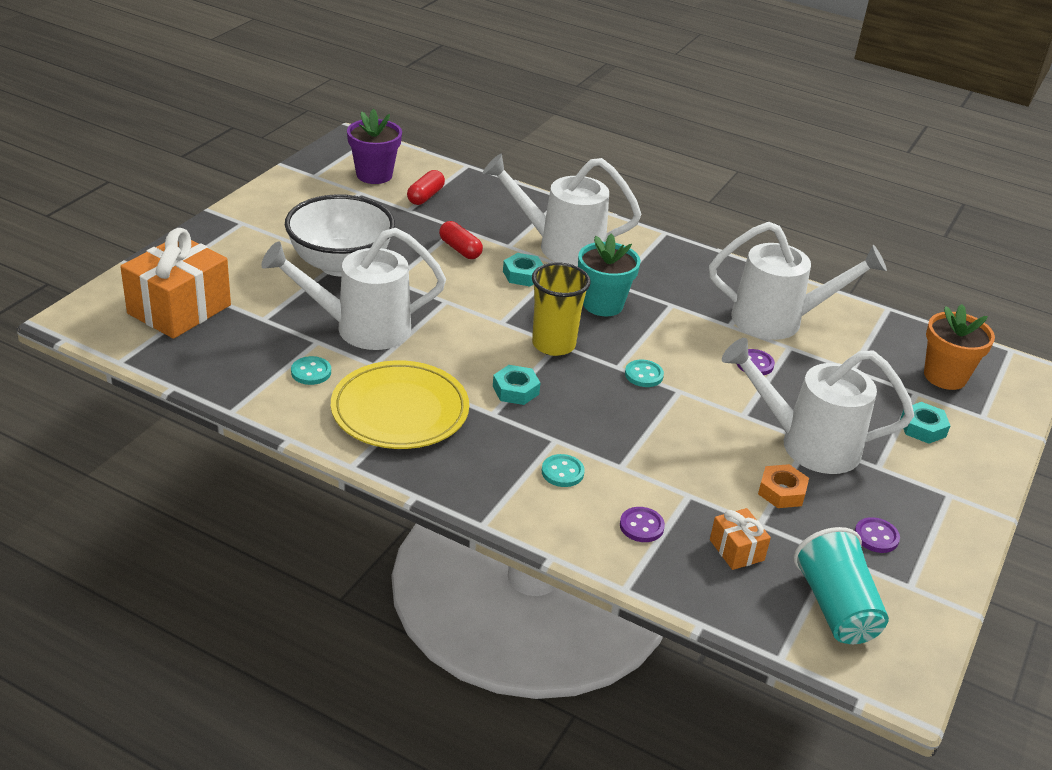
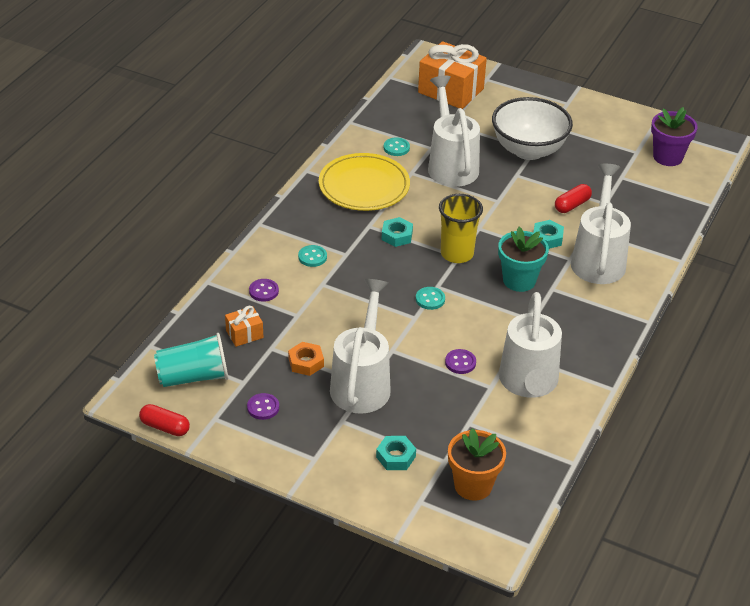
camera: 90 degrees right, 5 degrees up
red capsule [407,170,445,205] -> red capsule moved to [139,404,190,436]

